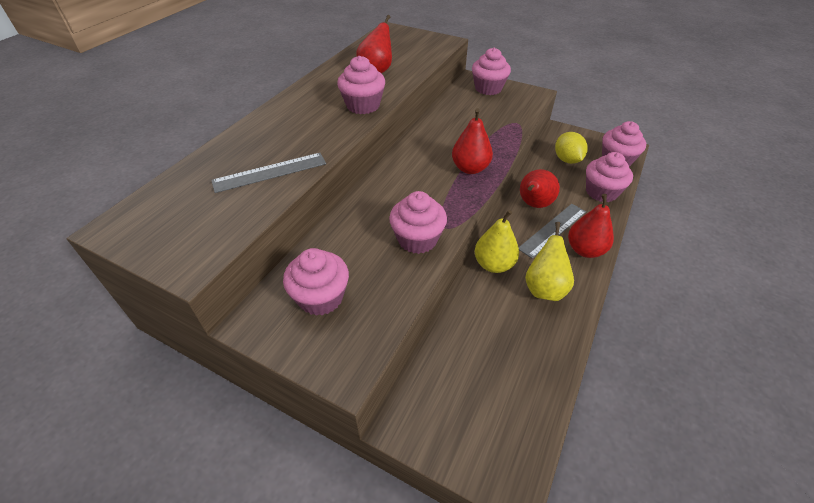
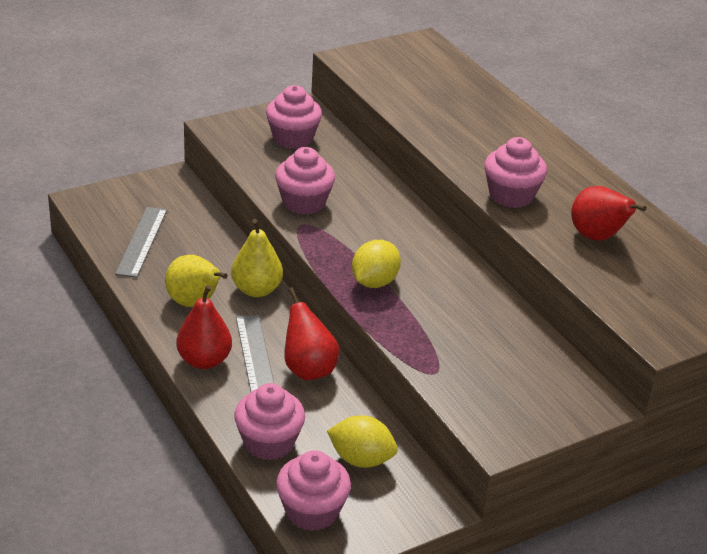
camera: 120 degrees right, 10 degrees down
grey ruler [211,153,326,193] -> grey ruler moved to [115,207,167,278]
red pear [452,108,493,174] -> yellow lemon [352,240,401,288]
pink cupcake [472,48,511,95] -> none

